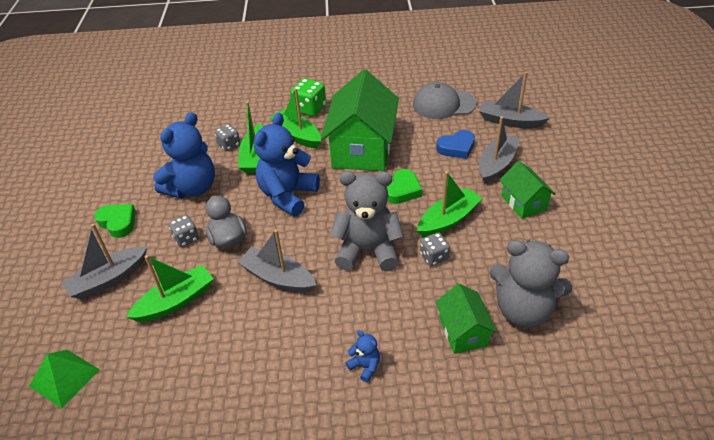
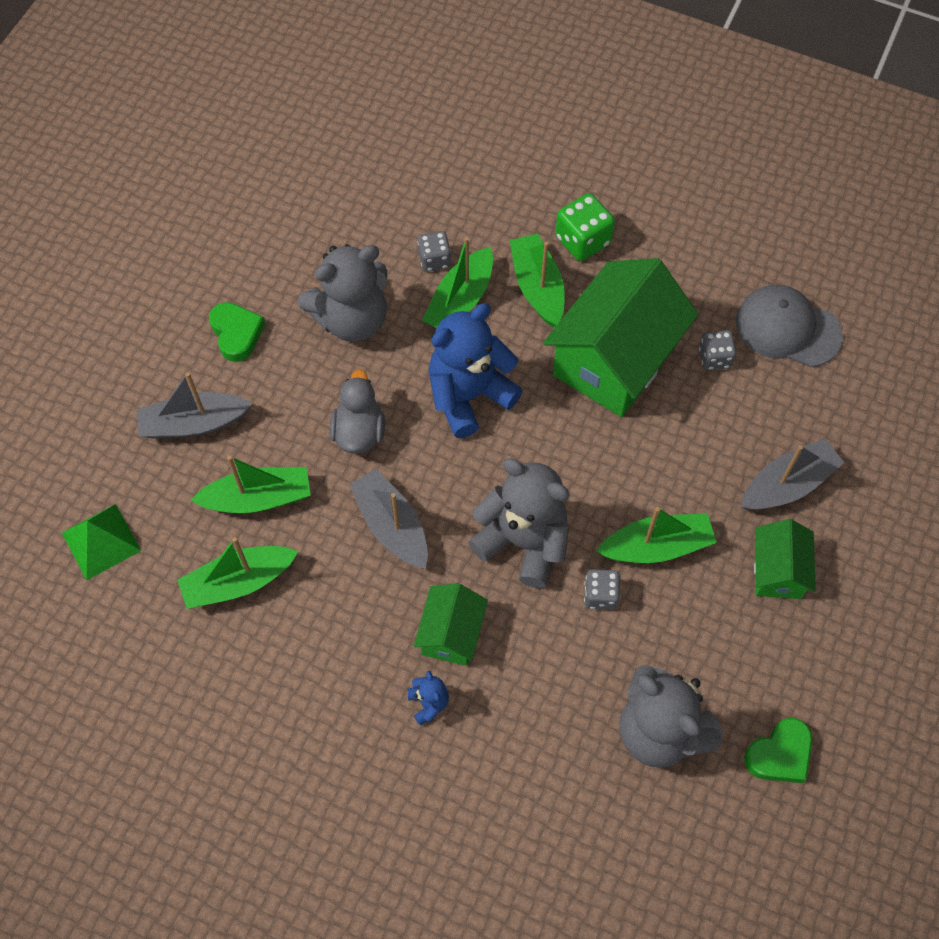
camera: 25 degrees right, 20 degrees up
blue teddy bear [153,112,215,198] -> grey teddy bear [298,244,387,342]
grey dice [169,215,199,247] -> grey dice moved to [699,330,736,370]
green heart [387,169,422,204] -> green heart moved to [744,718,812,783]
green house [435,284,497,354] -> green house moved to [414,583,488,666]
blue heart [436,130,475,159] -> none
grey boat [479,72,550,128] -> none
none -> green boat [177,537,298,609]

